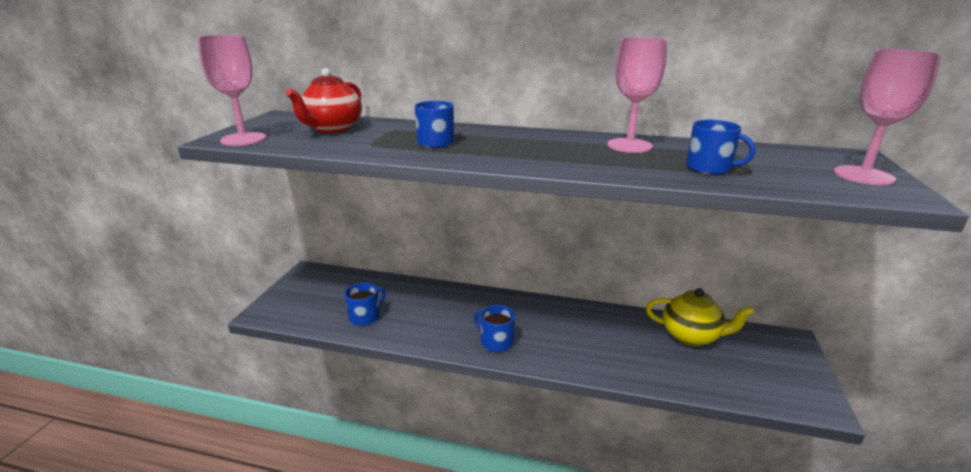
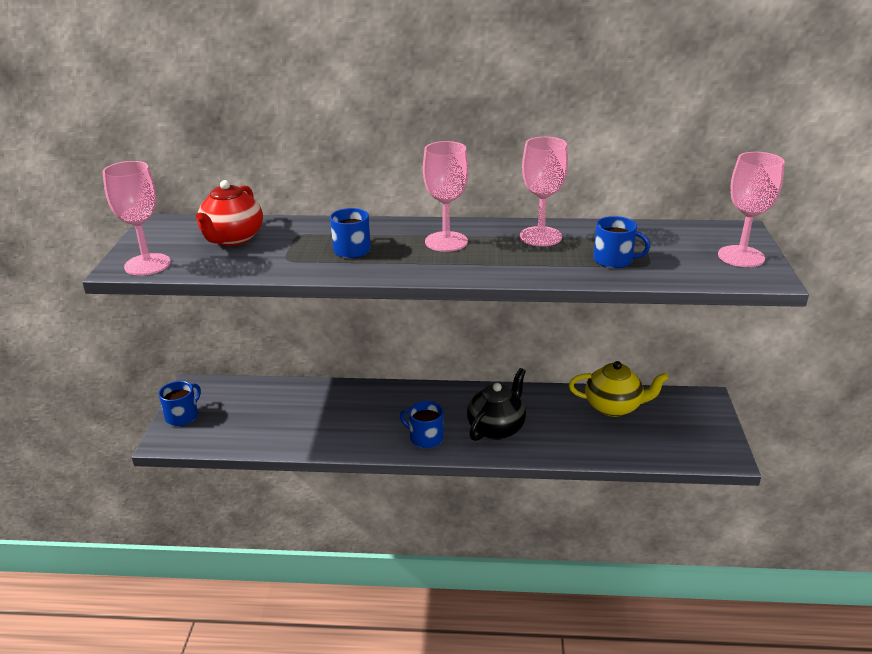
camera: 10 degrees left, 5 degrees up
blue mug [345,283,386,326] -> blue mug moved to [158,381,201,426]
none -> pink goblet [423,141,468,252]
none -> black teapot [467,368,526,441]

